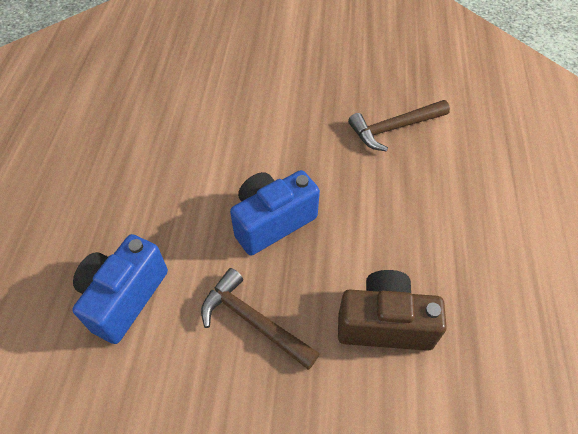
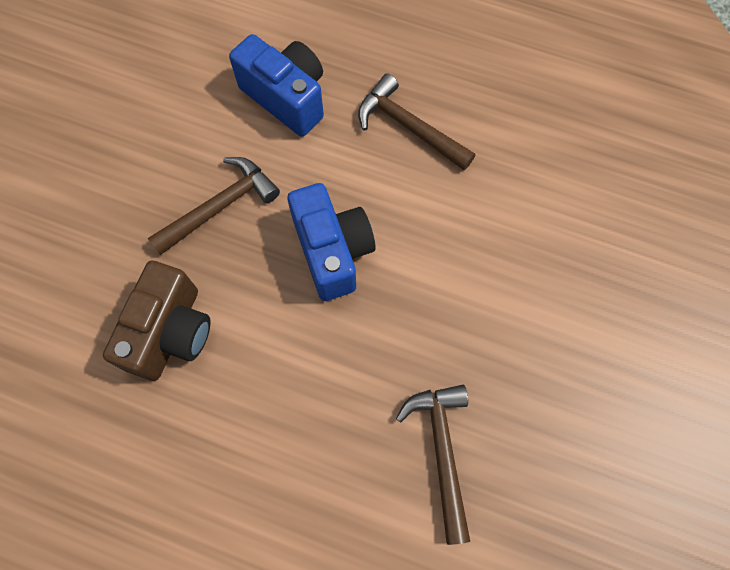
camera: 105 degrees right, 15 degrees up
none -> brown hammer [358,73,475,170]

